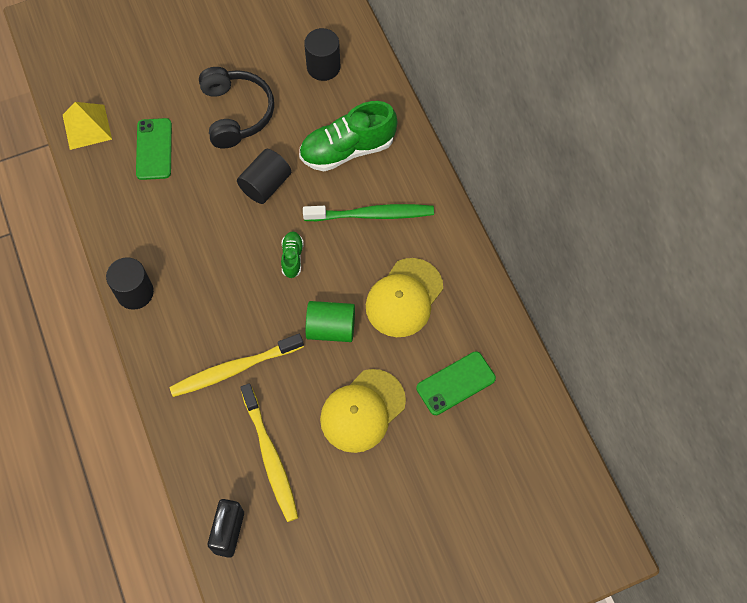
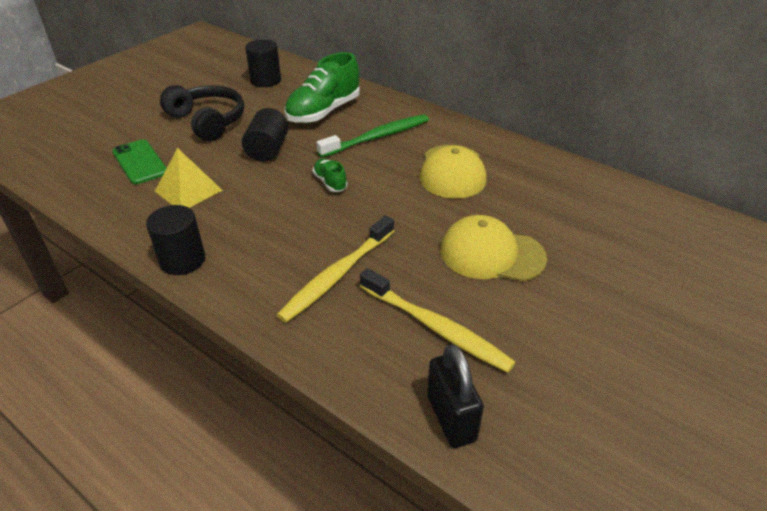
camera: 30 degrees left, 25 degrees down
yellow pyramid [63,102,112,150] -> yellow pyramid moved to [155,148,223,208]
green cylinder [306,301,355,342] -> none
yellow cap [320,369,406,453] -> yellow cap turned 90 degrees clockwise [440,215,547,282]
green phone [416,351,496,415] -> none

